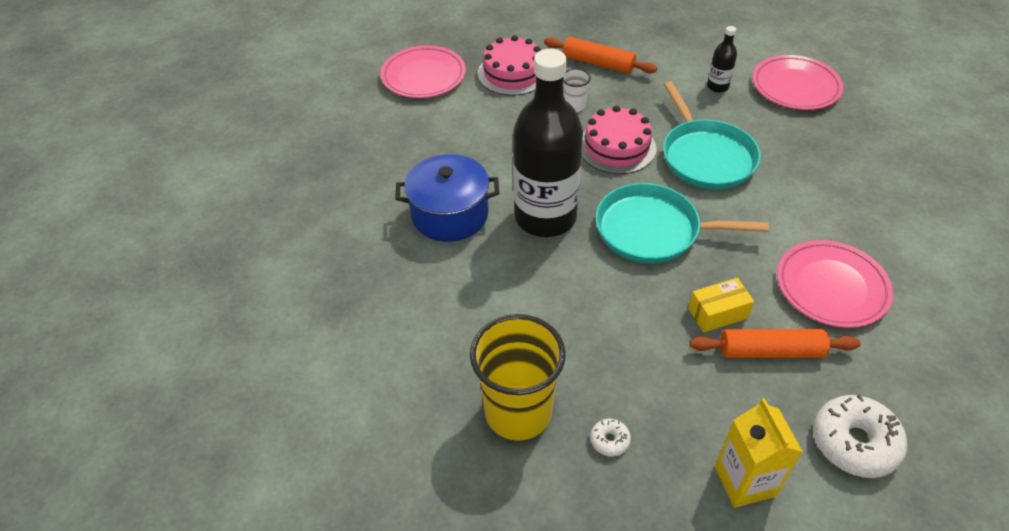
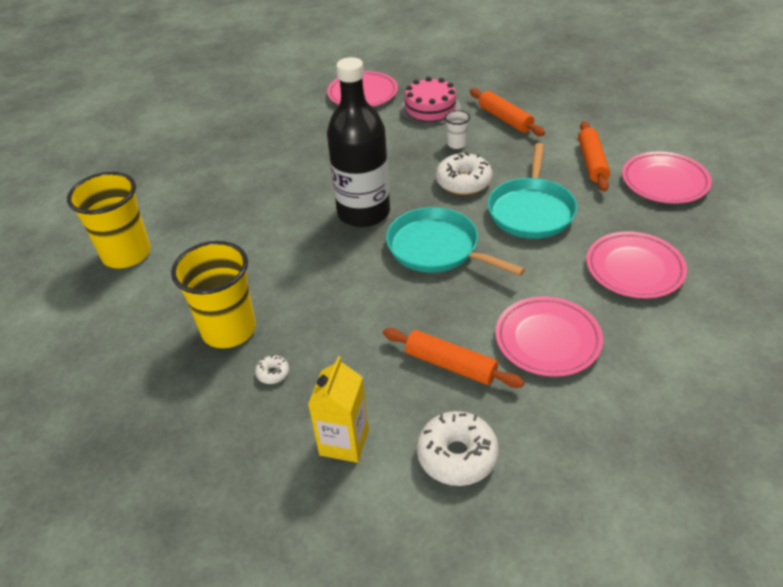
camera: 30 degrees right, 5 degrees down
blue pot [395,154,499,242] -> none
pink cake [581,105,657,174] -> white donut [436,152,492,195]
yellow box [688,278,754,332] -> none
black bottle [707,26,737,93] -> orange rolling pin [578,121,610,192]
none -> yellow cup [67,172,151,268]
none -> pink plate [586,231,687,298]

